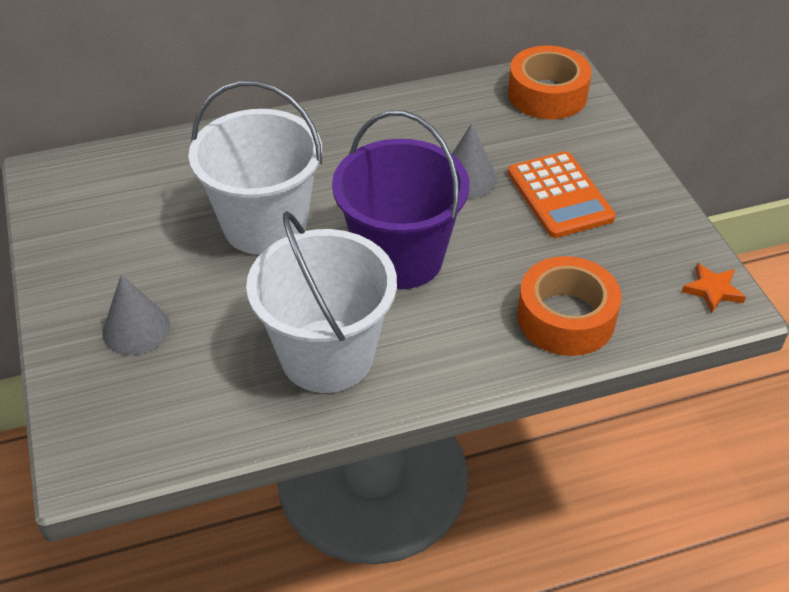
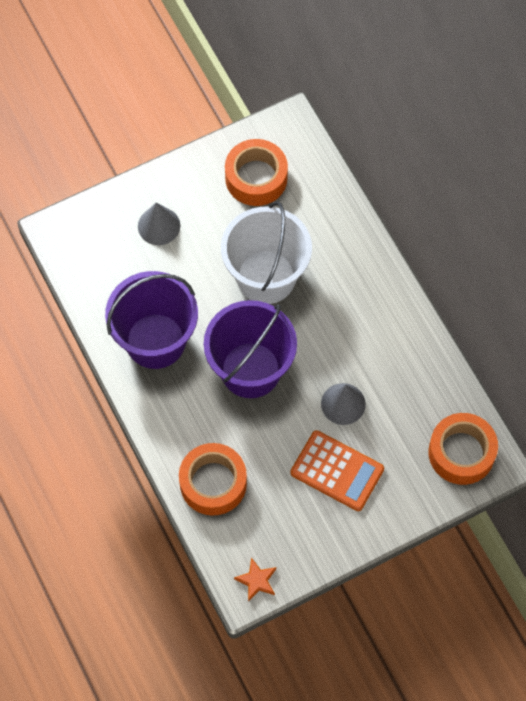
camera: 80 degrees right, 20 degrees up
white bucket [246,211,397,393] -> purple bucket [105,271,198,369]
orange calculator [508,151,616,238] -> orange calculator turned 120 degrees counterclockwise [290,430,384,511]
none -> orange tape [225,139,288,206]

